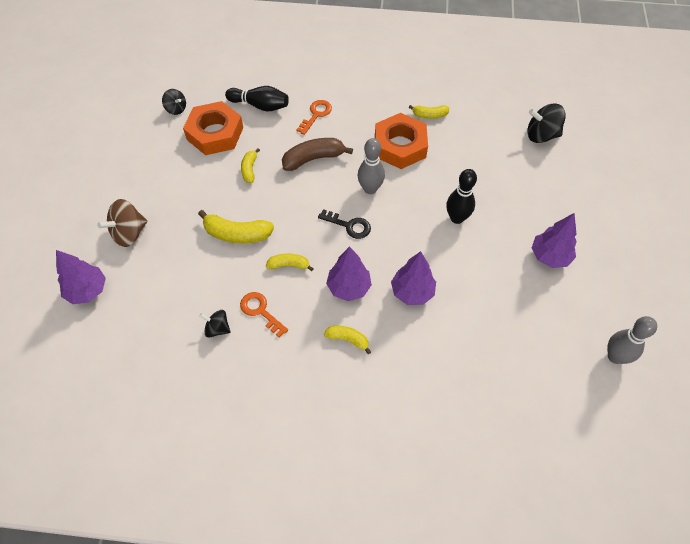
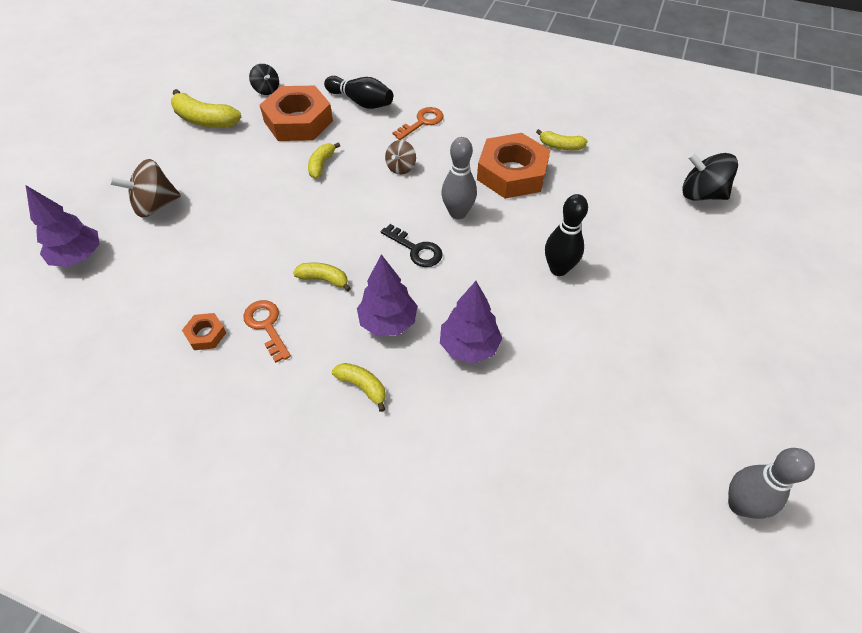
camera: 15 degrees right, 5 degrees down
yellow banana [198,210,274,244] -> yellow banana moved to [171,89,241,128]
black spinning top [200,310,231,337] -> orange nut [182,313,226,350]
brown banana [282,138,353,171] -> brown spinning top [385,140,416,175]
purple tree [532,213,577,268] -> none

